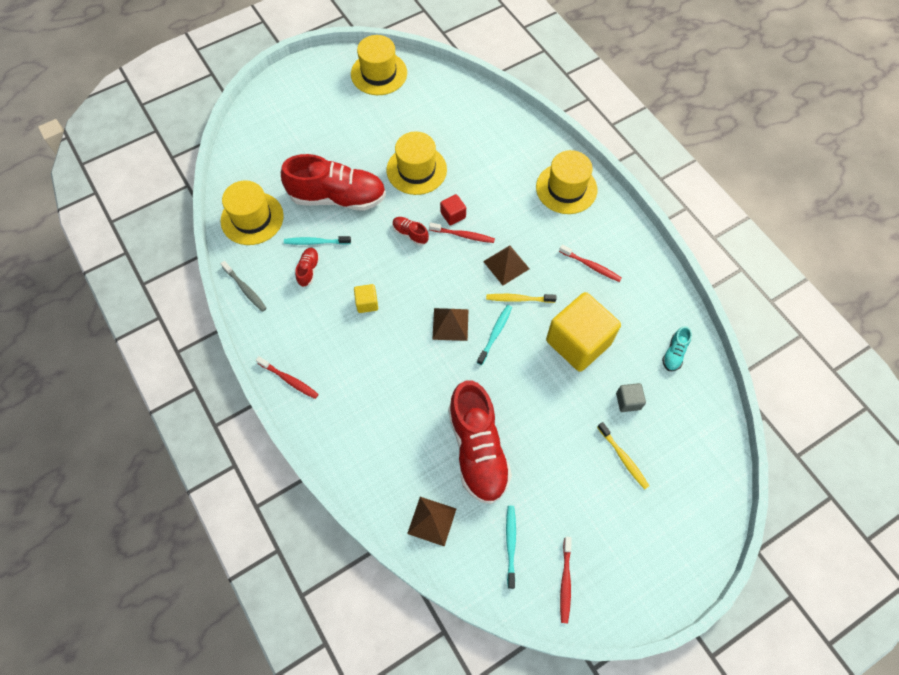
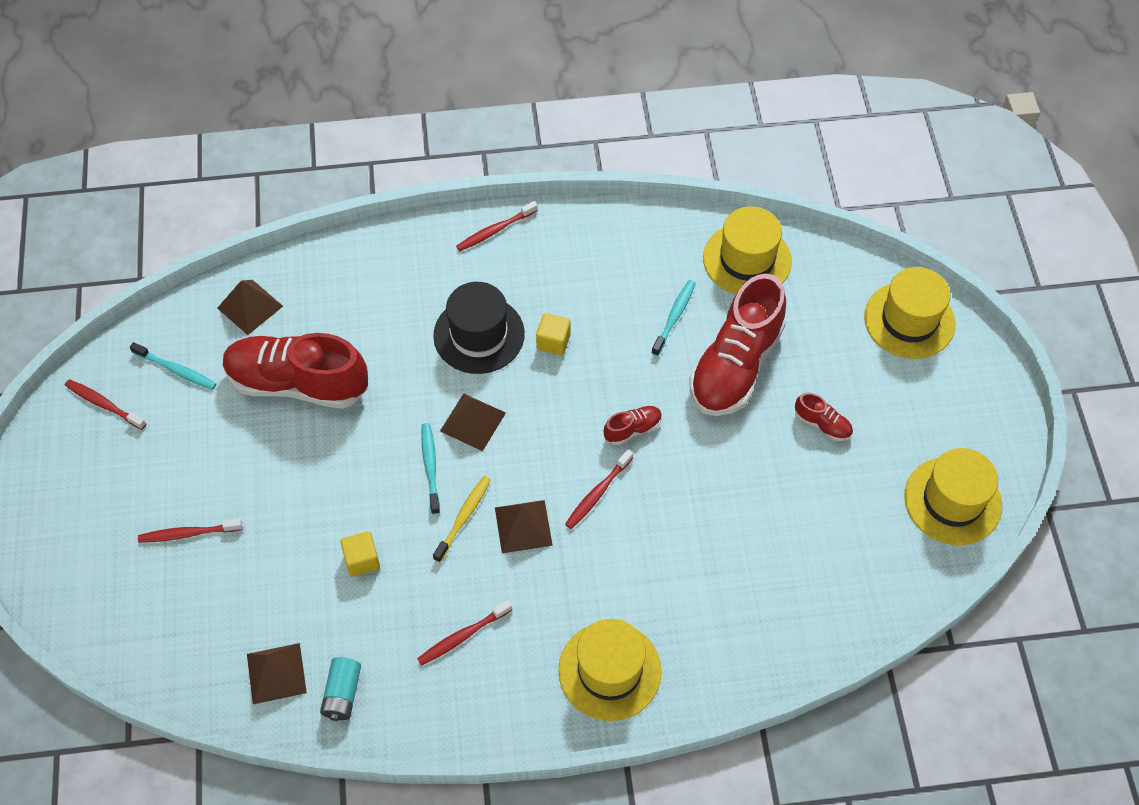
camera: 115 degrees right, 5 degrees down
grey toothbrush [220,261,267,312] -> none
red shoe [295,248,320,287] -> red shoe moved to [795,393,853,441]
yellow hat [387,131,447,195] -> yellow hat moved to [864,267,956,359]
red cube [440,194,466,226] -> none
turquoise toothbrush [477,305,512,365] -> turquoise toothbrush turned 150 degrees counterclockwise [421,423,440,514]
yellow cube [546,292,621,372] -> yellow cube [340,531,380,576], size x0.43
yellow toothbrush [597,422,649,489] -> red toothbrush [138,519,243,543]
grey cube [616,383,646,412] -> none
turquoise shoe [662,326,692,371] -> brown pyramid [247,643,307,704]
none -> turquoise battery [320,657,361,721]
none -> black hat [433,282,525,374]

